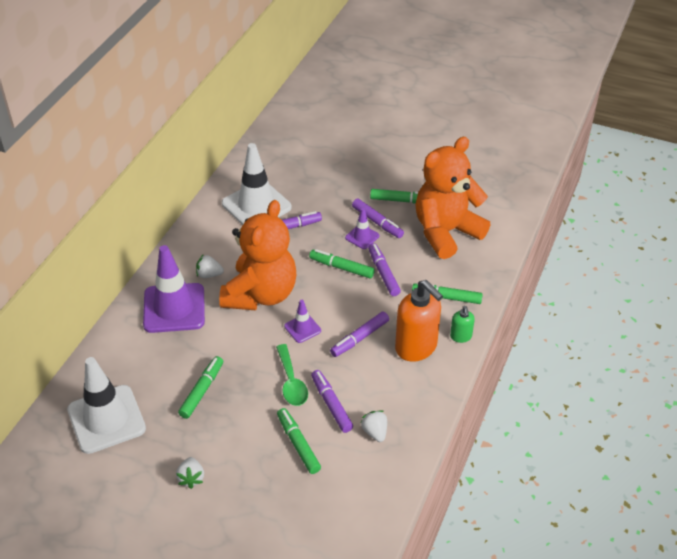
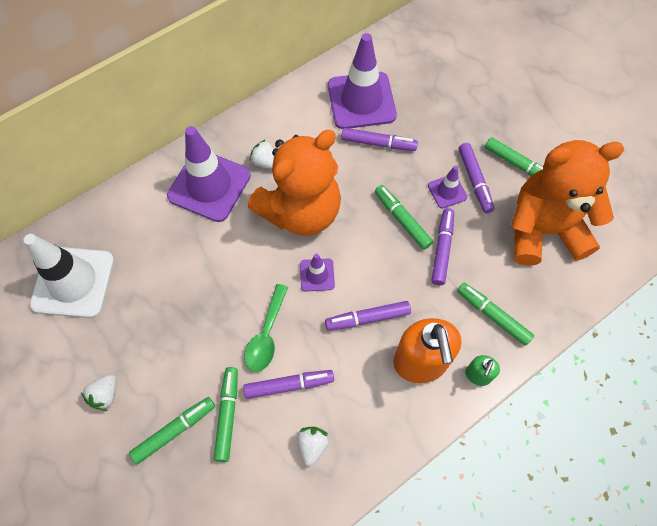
camera: 30 degrees right, 20 degrees up
green marker [178,356,223,419] -> green marker moved to [129,397,215,464]
white traffic cone [222,143,292,225] -> purple traffic cone [328,33,397,129]
purple marker [311,370,353,433] -> purple marker turned 75 degrees clockwise [243,370,334,399]

